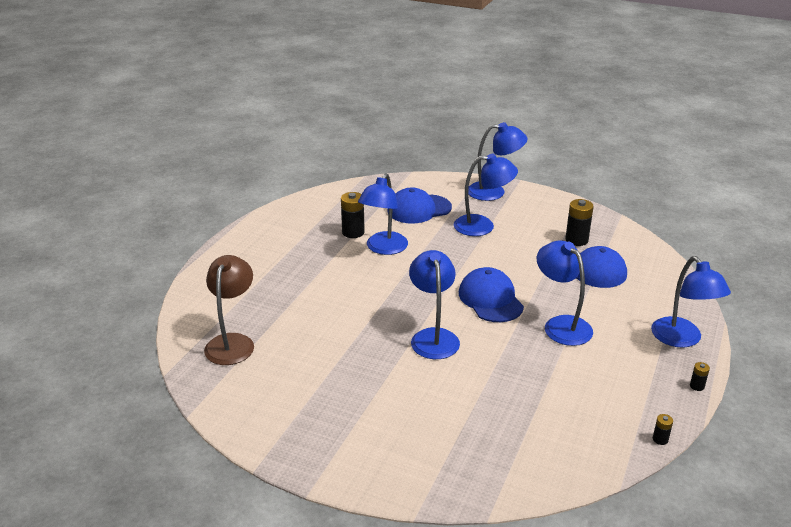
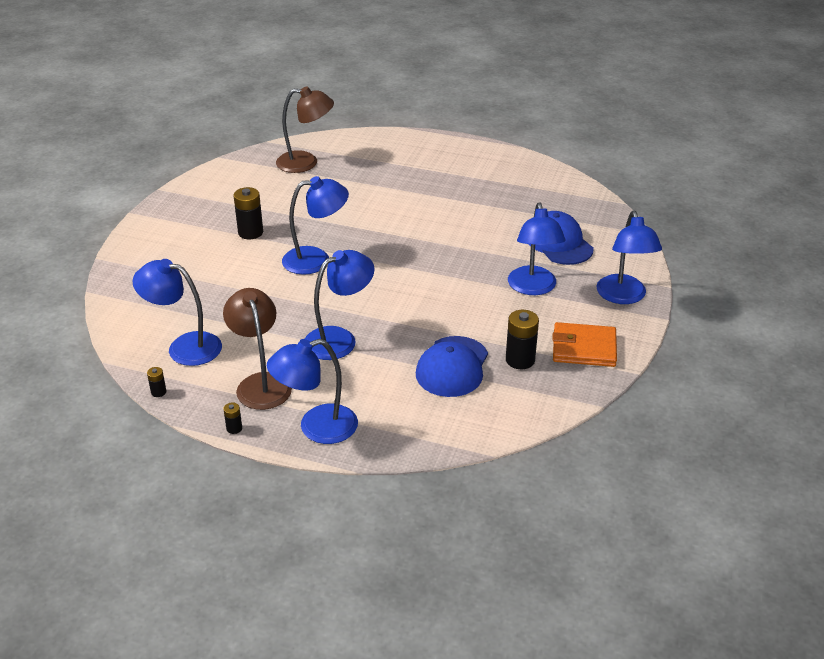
camera: 85 degrees right, 5 degrees up
black battery [341,192,365,238] -> black battery moved to [233,187,263,239]
blue lamp [358,173,408,255] -> blue lamp moved to [133,259,222,366]
blue cap [459,267,524,322] -> none
none -> brown lamp [223,288,292,410]
none -> orange wallet [552,322,617,367]

